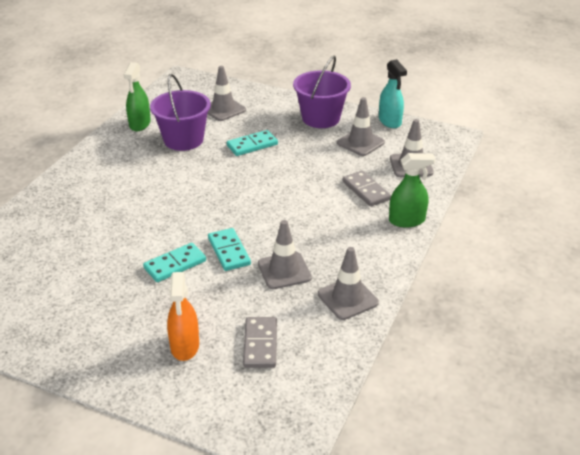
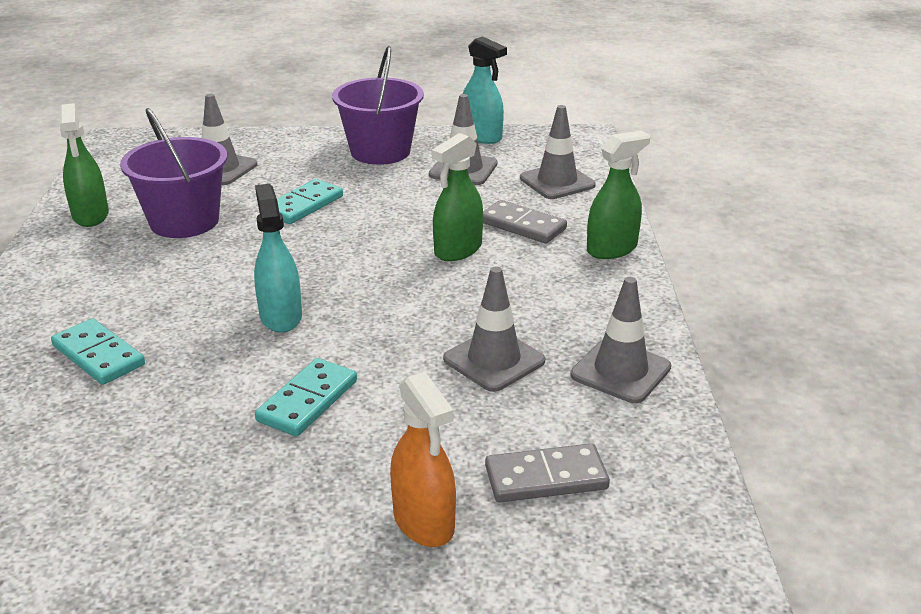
camera: 25 degrees left, 5 degrees down
turquoise domino [208,228,251,271] -> turquoise domino moved to [51,319,145,385]
grey domino [243,317,277,368] -> grey domino turned 75 degrees counterclockwise [485,443,610,503]
none -> turquoise spray bottle [254,184,302,333]
none -> green spray bottle [432,133,483,261]

